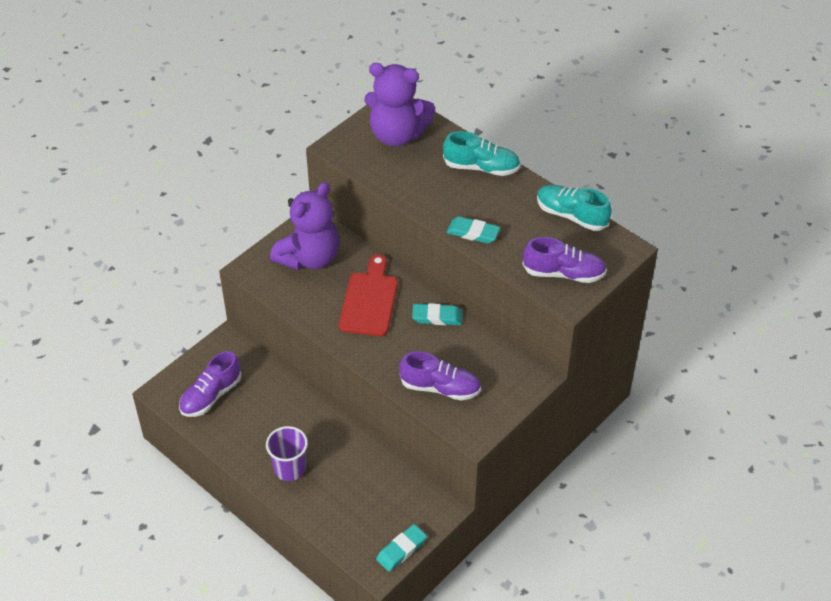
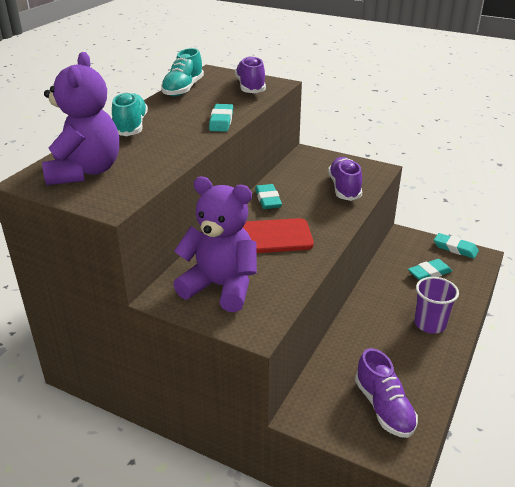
camera: 105 degrees left, 15 degrees down
purple shoe [179,351,242,417] -> purple shoe turned 45 degrees clockwise [355,348,418,438]
none -> turquoise eraser [408,259,452,281]

